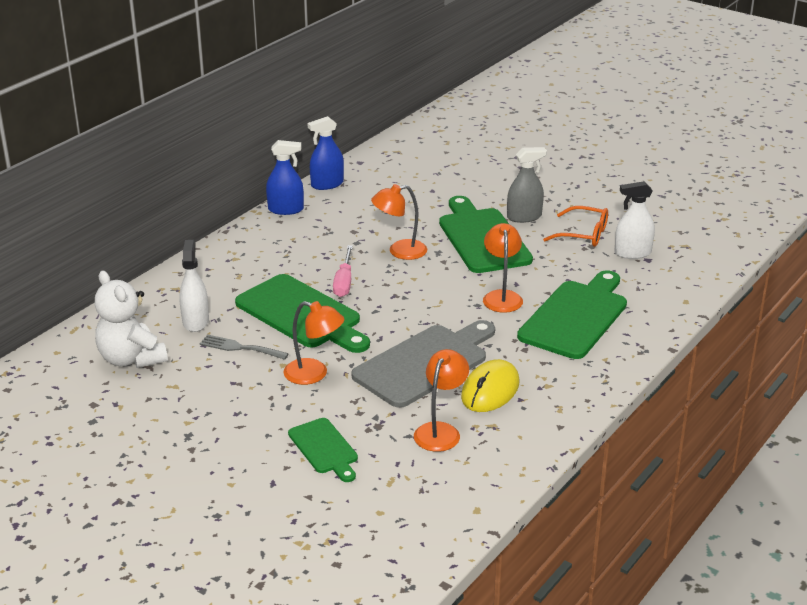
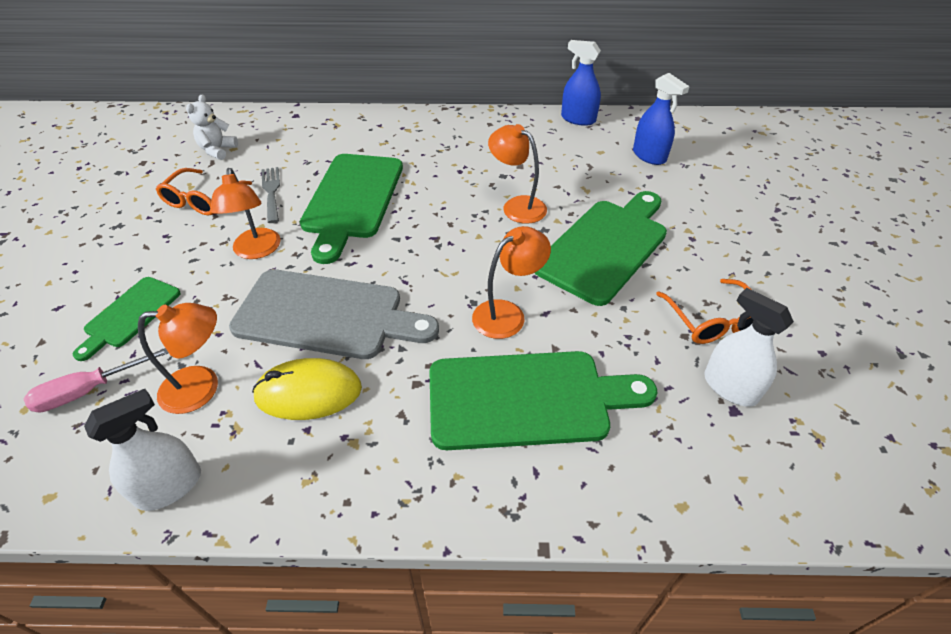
camera: 55 degrees right, 15 degrees up
white teddy bear [95,270,168,368] -> white teddy bear [186,94,238,160], size x0.60
white spray bottle [179,240,209,332] -> white spray bottle moved to [84,389,201,511]
blue spray bottle [266,140,304,215] -> blue spray bottle moved to [633,73,690,165]
pink screwdriver [333,245,353,297] -> pink screwdriver moved to [24,348,169,413]
grey spray bottle [507,147,547,223] -> none
none -> orange glasses [156,168,252,215]

